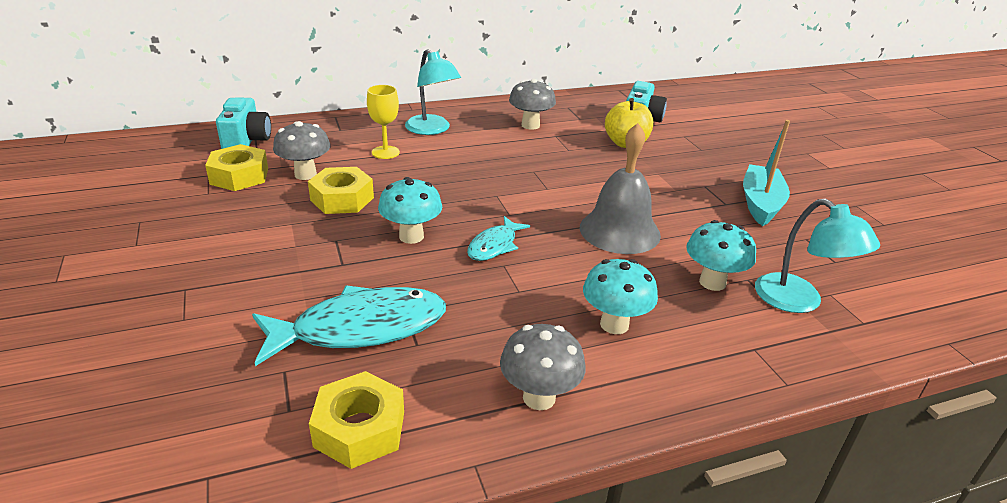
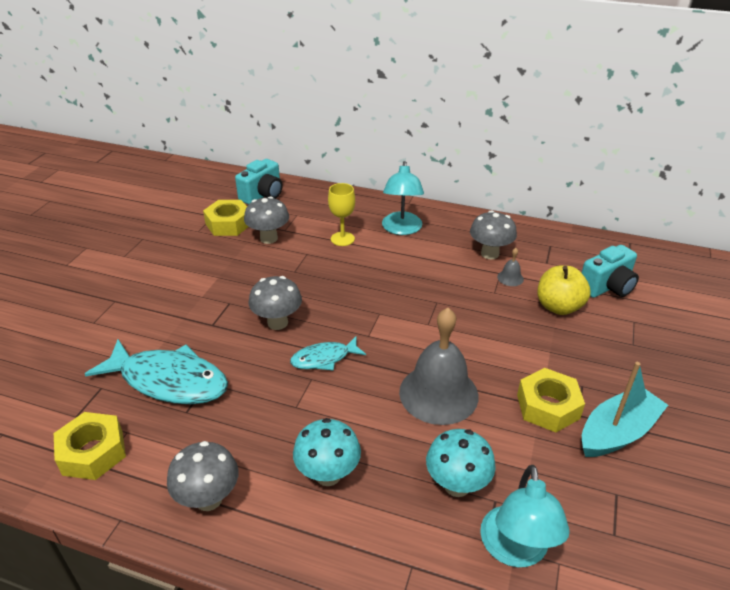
camera: 40 degrees right, 5 degrees up
yellow nut [308,167,374,214] -> yellow nut moved to [517,368,585,432]
turquoise mushroom [378,177,442,244] -> grey mushroom [249,276,302,330]
none -> grey bell [497,248,524,286]

